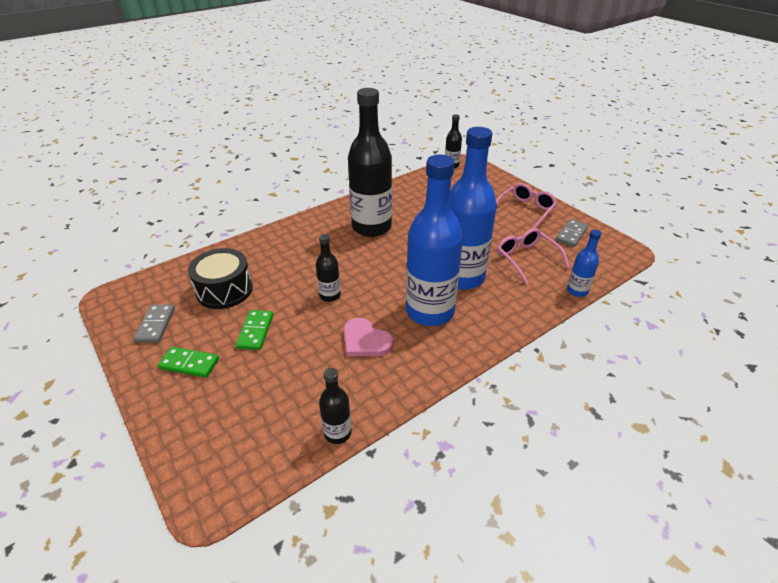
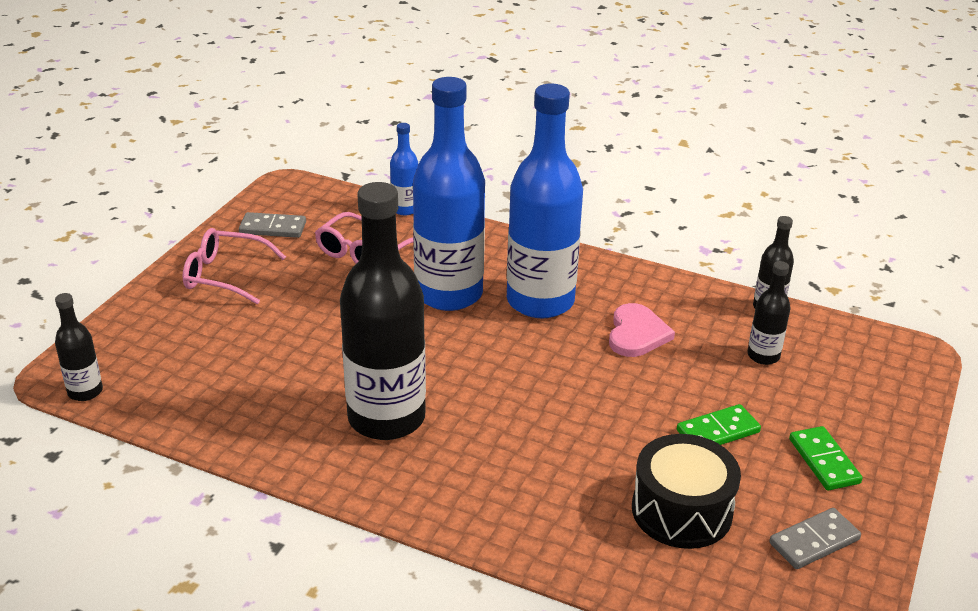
camera: 120 degrees left, 5 degrees down
black bottle [316,234,341,302] -> black bottle moved to [747,261,790,365]

